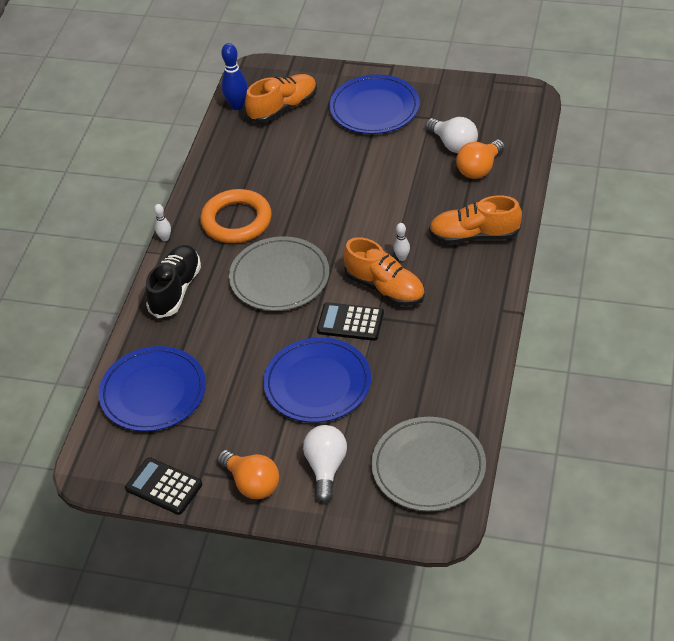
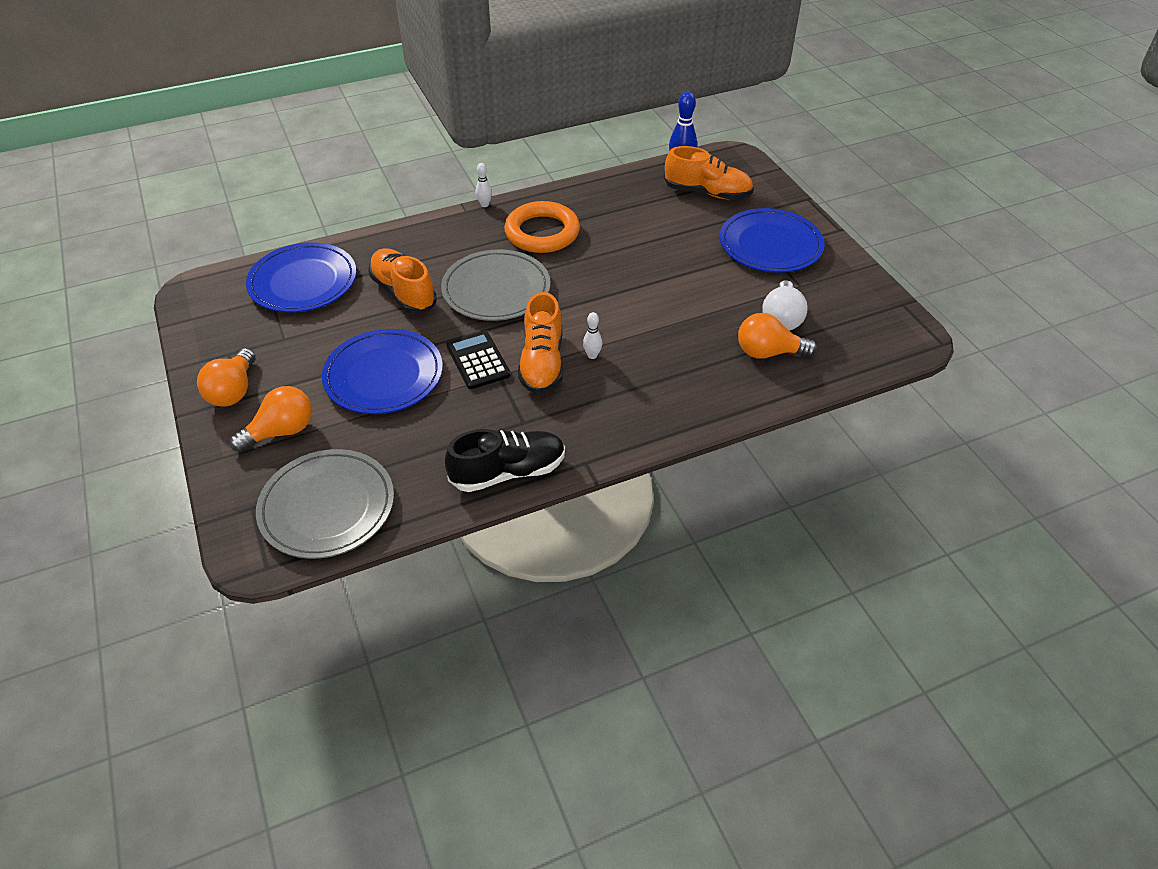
camera: 50 degrees right, 0 degrees up
black calculator [125,457,202,515] -> none
black shoe [145,245,201,318] -> black shoe moved to [445,429,565,492]
white light bulb [303,425,347,503] -> orange light bulb [230,386,312,452]
orange shoe [429,196,522,244] -> orange shoe moved to [368,248,437,314]

